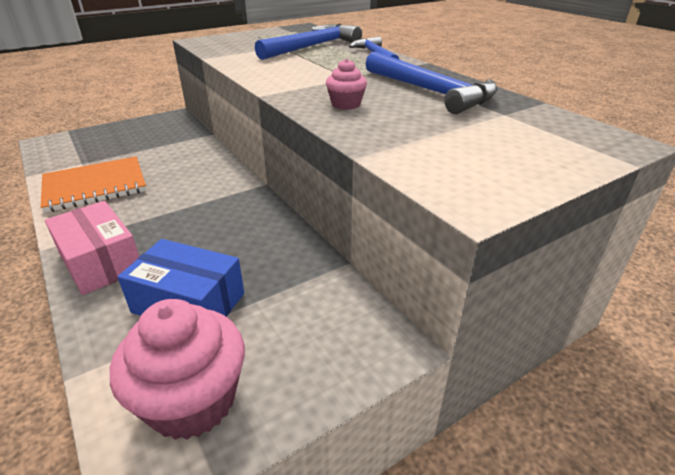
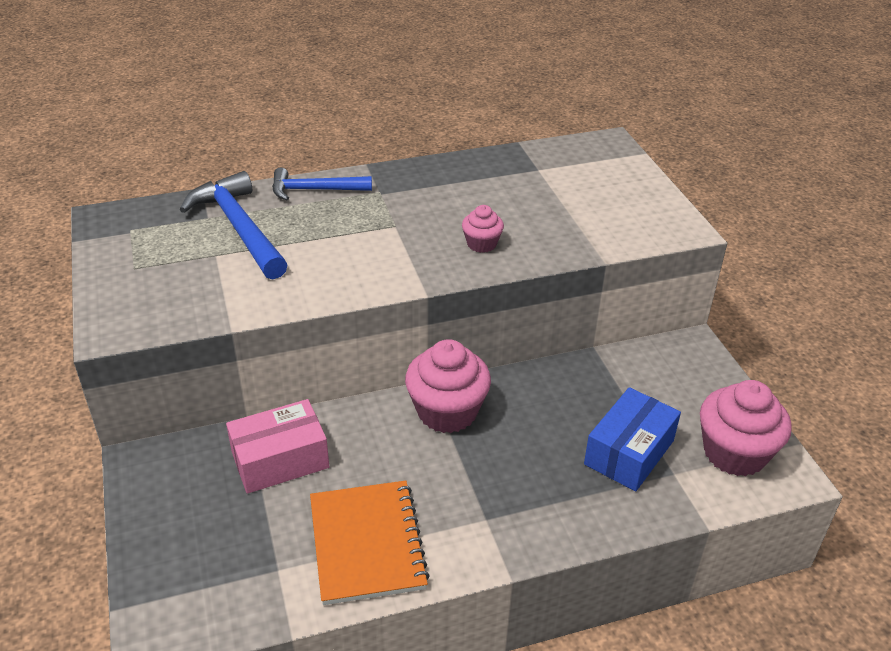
camera: 75 degrees left, 5 degrees up
pink box [45,201,140,295] -> pink box moved to [226,399,329,494]
blue hammer [365,51,498,114] -> none
none -> pink cupcake [405,339,491,433]

